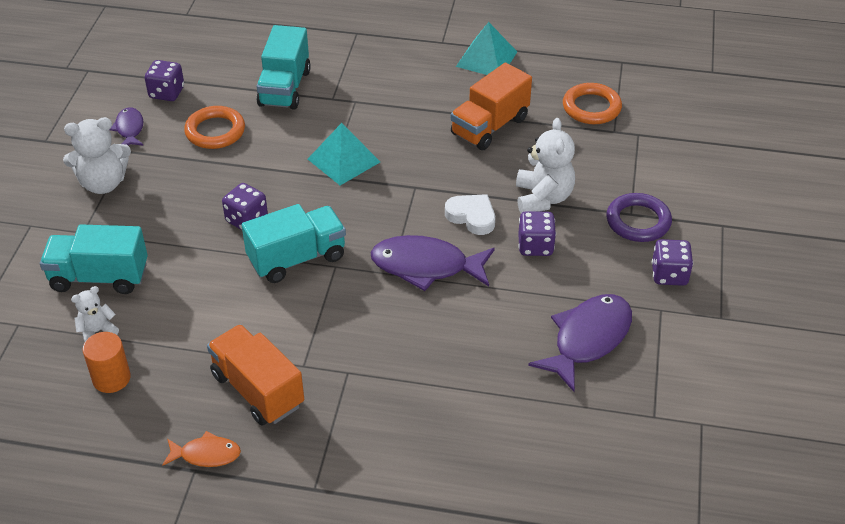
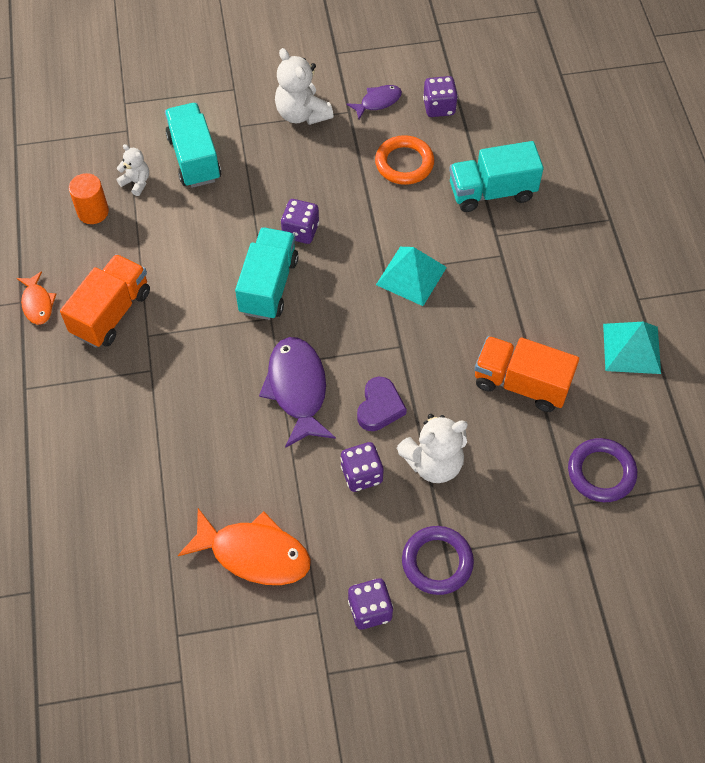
camera: 70 degrees right, 15 degrees up
turquoise truck [242,204,346,283] -> turquoise truck turned 120 degrees counterclockwise [235,227,299,320]
white heart [445,194,495,235] -> purple heart [357,376,407,431]
purple fish [528,294,632,392] -> orange fish [178,508,311,585]
orange ring [563,83,622,124] -> purple ring [568,438,637,502]

